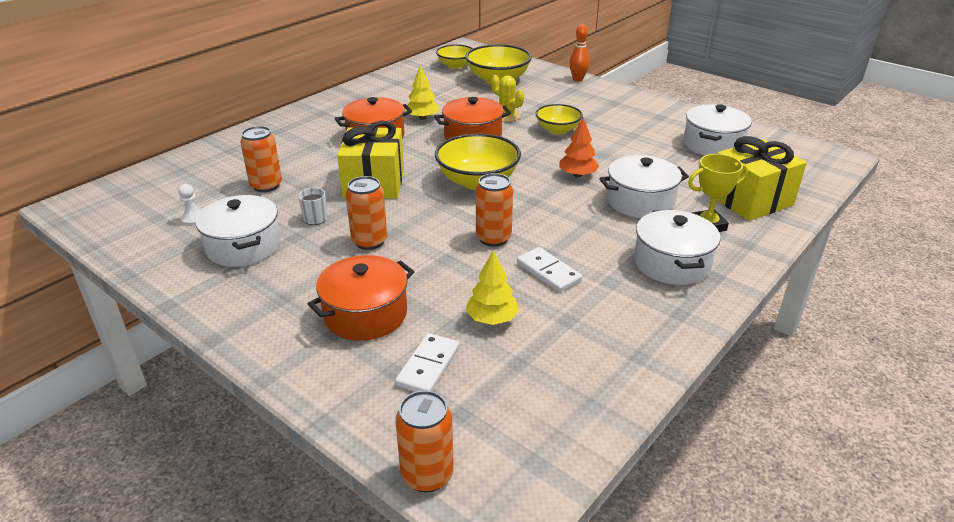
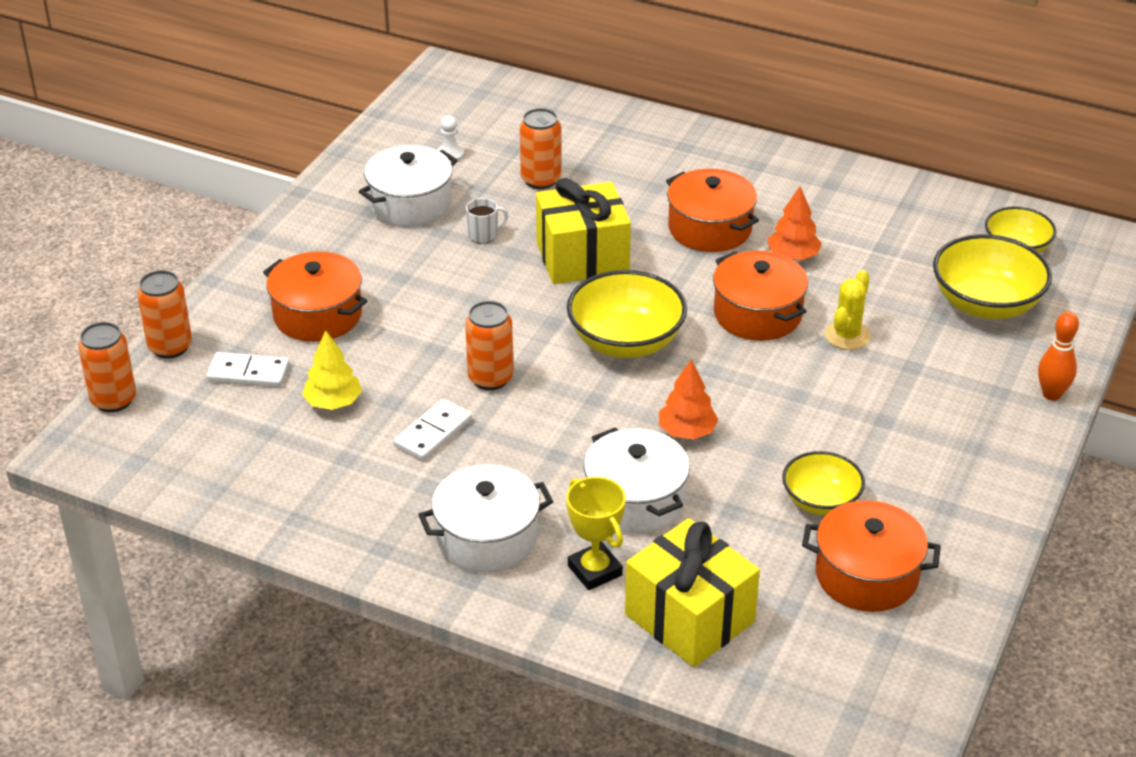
camera: 75 degrees right, 5 degrees up
orange can [346,176,387,250] -> orange can moved to [137,270,192,359]
yellow tree [405,65,440,120] -> orange tree [768,186,822,260]
yellow bowl [536,104,583,134] -> yellow bowl moved to [782,451,865,515]
white pot [683,105,752,155] -> orange pot [802,500,941,612]

